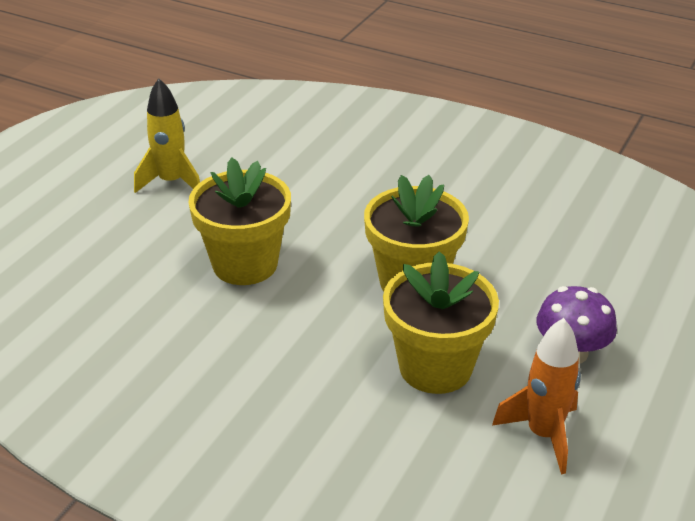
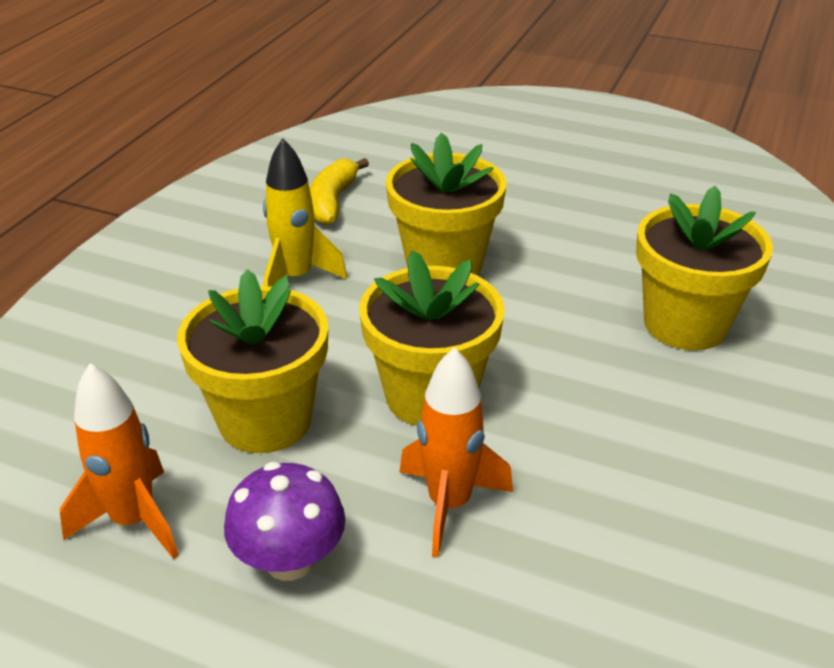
camera: 85 degrees right, 0 degrees up
yellow rocket [134,78,200,193] -> yellow rocket moved to [263,138,347,287]
none -> yellow banana [310,158,369,225]
none -> orange rocket [399,347,513,557]
none -> yellow flower pot [636,186,773,350]

